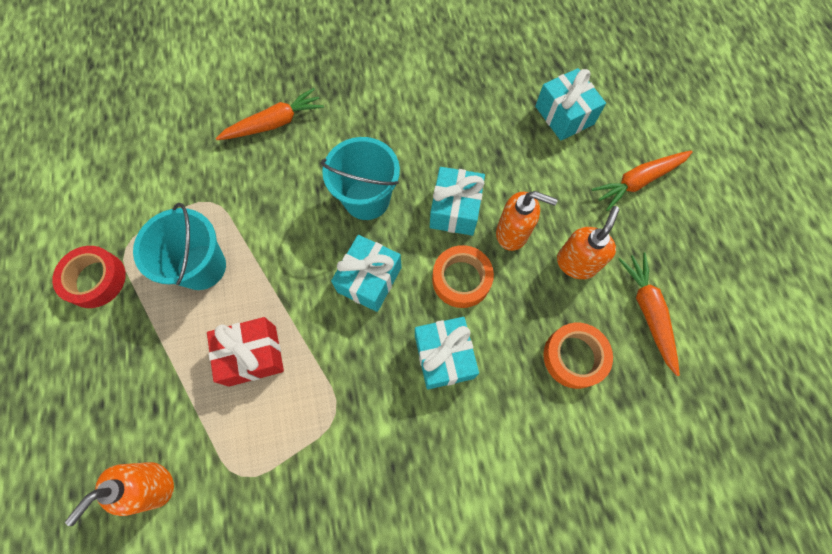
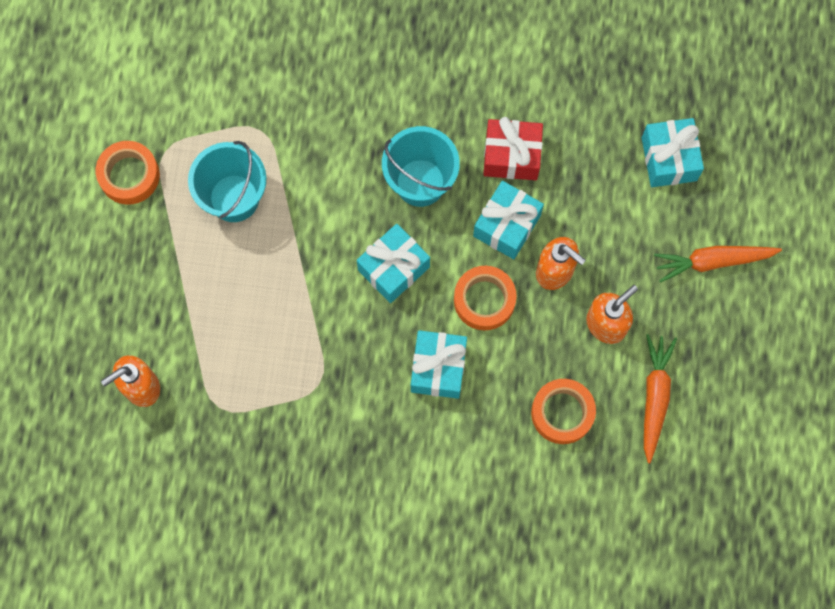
camera: 20 degrees right, 5 degrees up
red tape [52,246,126,308] -> orange tape [96,141,160,205]
red gift [207,317,284,387] -> red gift moved to [483,117,543,180]
orange carrot [216,88,324,140] -> none

